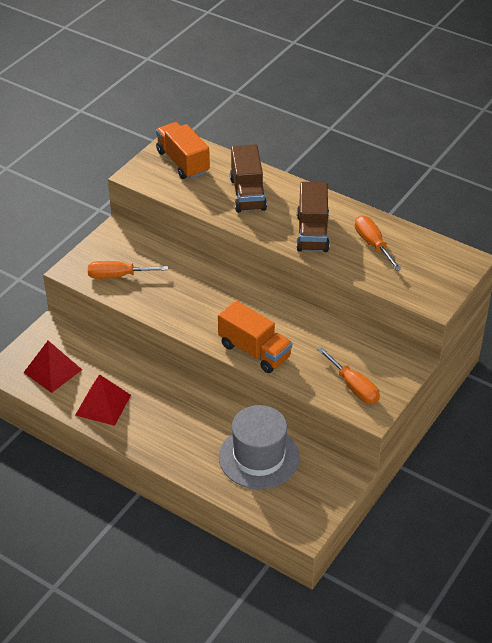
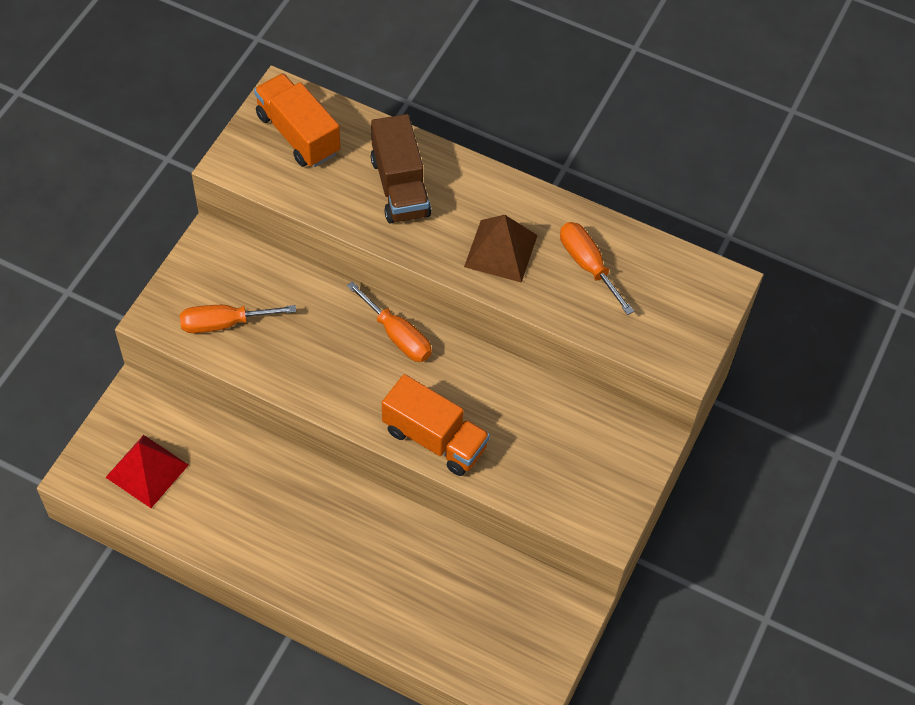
camera: 10 degrees left, 15 degrees up
red pyramid [75,374,131,426] -> none
grey hat [219,405,300,489] -> none
brown truck [296,182,330,252] -> brown pyramid [464,215,538,283]
orange screwdriver [318,347,380,404] -> orange screwdriver moved to [347,281,432,362]

